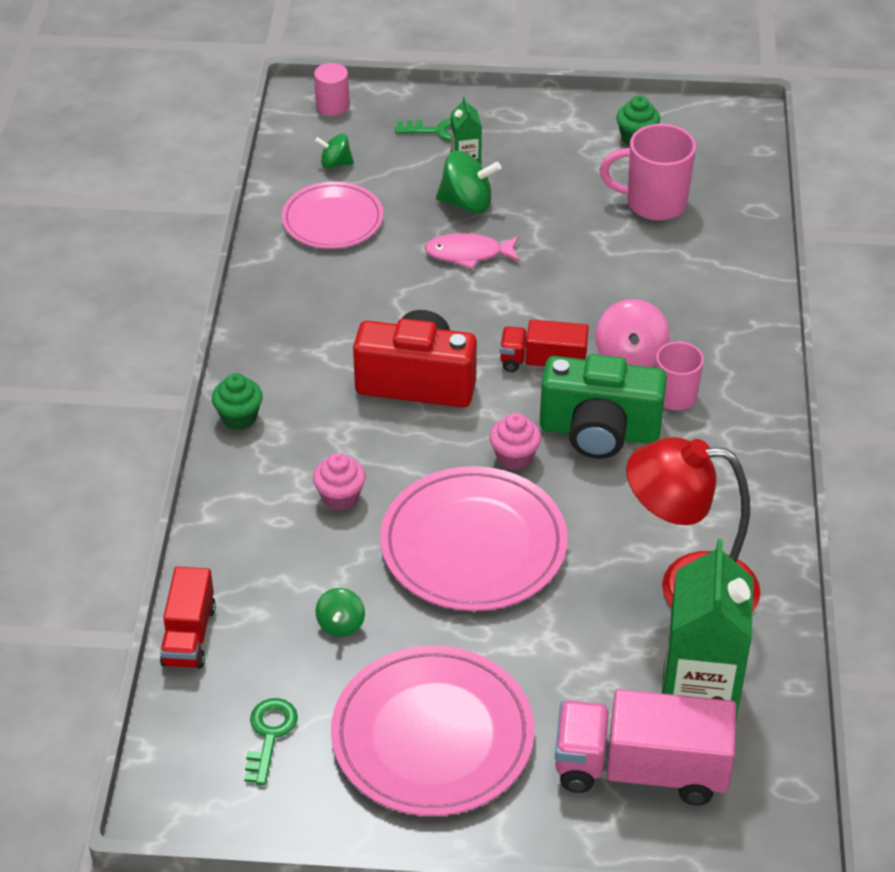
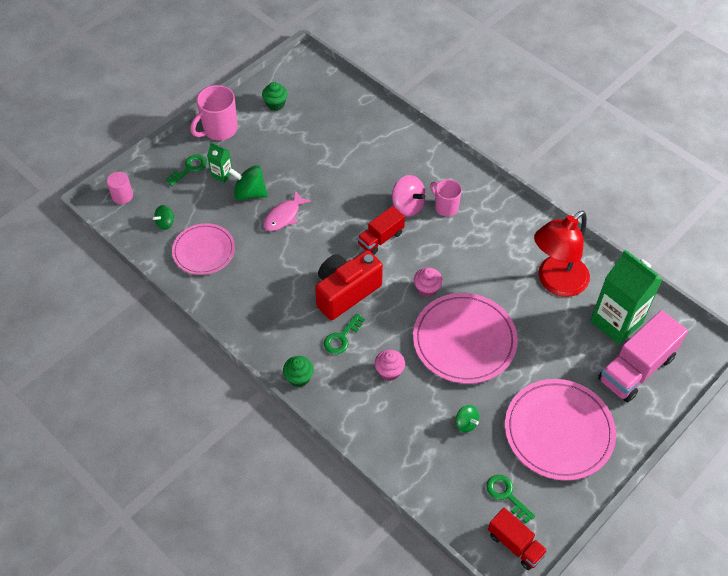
camera: 50 degrees left, 10 degrees up
red truck [160,567,216,669] -> red truck moved to [488,508,548,570]
green spinning top [436,151,501,213] -> green spinning top turned 120 degrees counterclockwise [228,165,268,200]
green camera [540,354,667,459] -> none
pink mug [600,124,696,221] -> pink mug moved to [190,85,238,140]
none -> green key [324,313,365,354]

